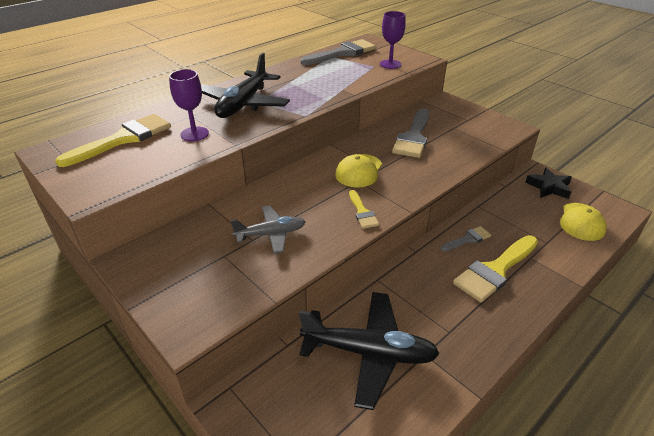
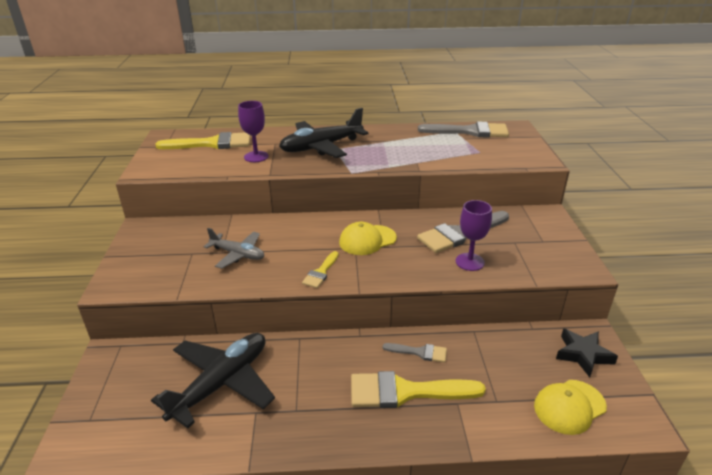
camera: 40 degrees right, 5 degrees down
black plane [299,292,440,410] -> black plane turned 105 degrees counterclockwise [151,333,275,429]
purple goblet [380,11,406,69] -> purple goblet moved to [456,200,492,271]

